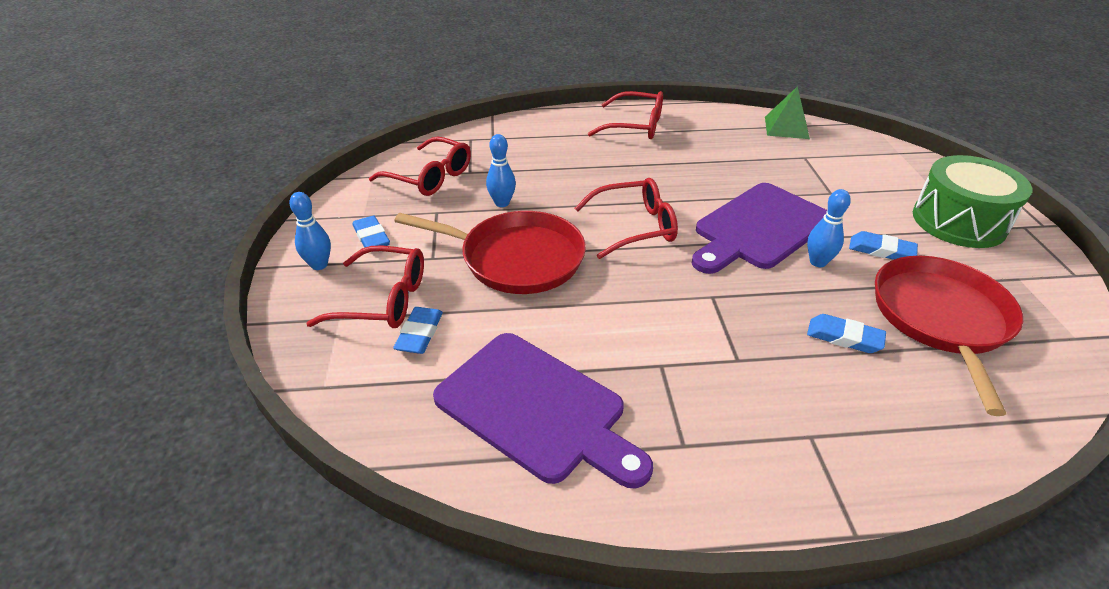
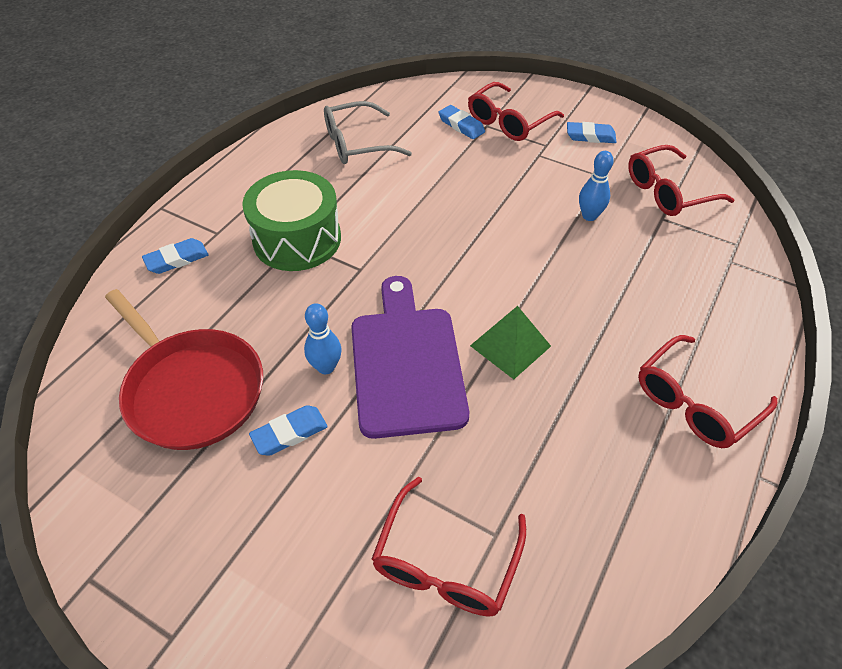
camera: 125 degrees right, 10 degrees up
blue bowling pin [289,192,331,270] -> none
red pan [395,211,586,294] -> none
purple cutting board [433,333,653,489] -> grey glasses [324,101,412,164]
red glasses [575,178,678,259] -> red glasses moved to [372,477,526,617]
green pyramid [765,86,810,139] -> green pyramid moved to [470,306,551,379]
blue eraser [807,314,886,353] -> blue eraser moved to [142,238,209,274]
green drum [913,155,1033,248] -> green drum moved to [242,170,341,271]

